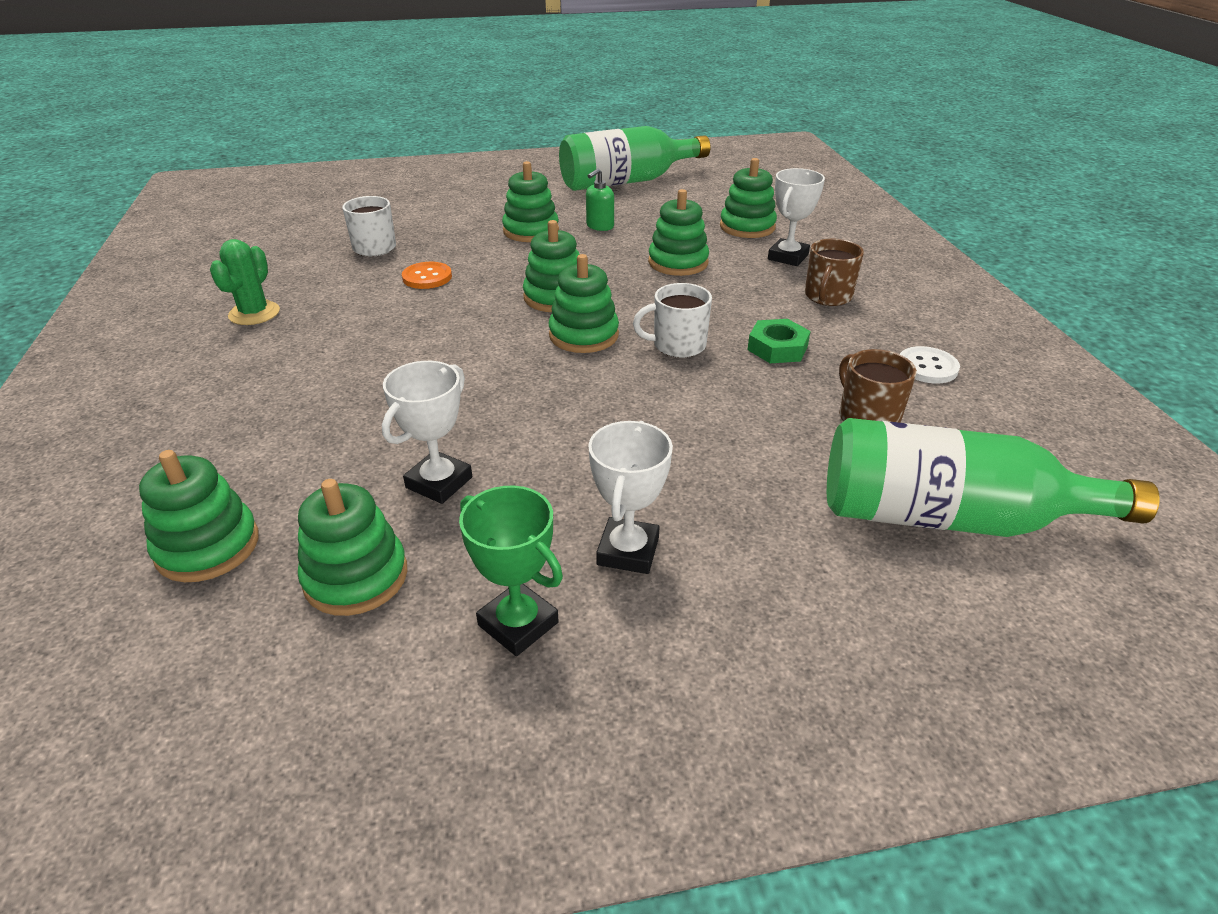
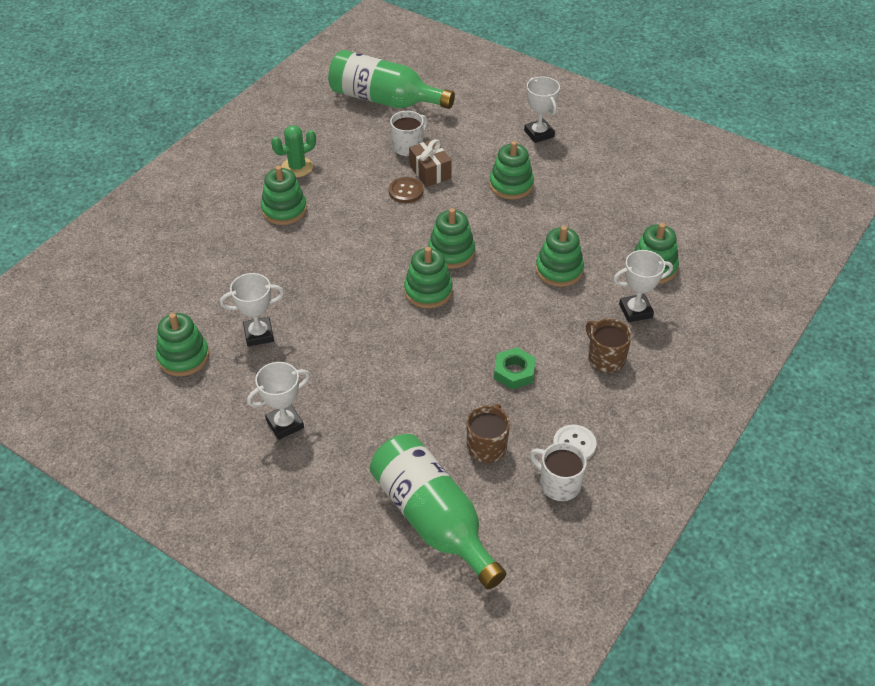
camera: 45 degrees right, 10 degrees up
green stacking toy [139,450,259,582] -> green stacking toy moved to [261,166,307,225]
orange button [402,262,452,289] -> brown button [389,177,423,203]
green trophy [459,486,563,656] -> none
green bottle [559,126,711,191] -> green bottle moved to [328,50,455,109]
green soap dispenser [586,168,614,231] -> none
white mug [633,283,712,358] -> white mug moved to [530,442,587,501]
brown mug [805,238,864,306] -> brown mug turned 75 degrees clockwise [586,319,632,373]
none -> brown gift [409,139,452,187]
none -> white trophy [524,76,560,143]

